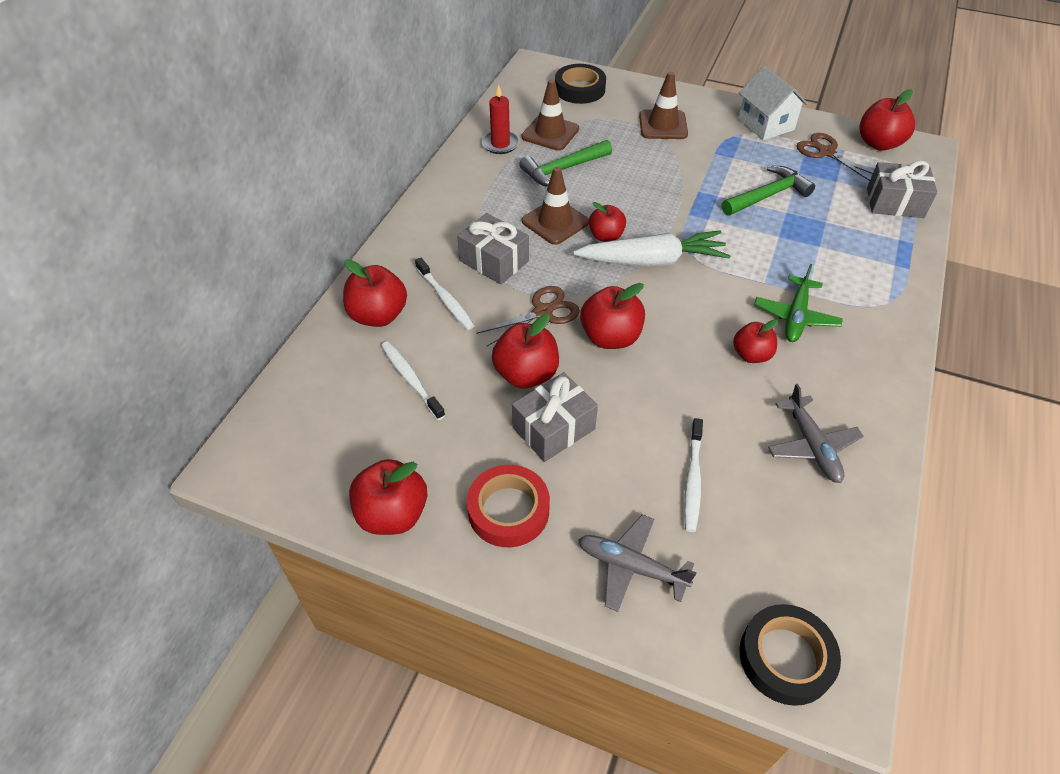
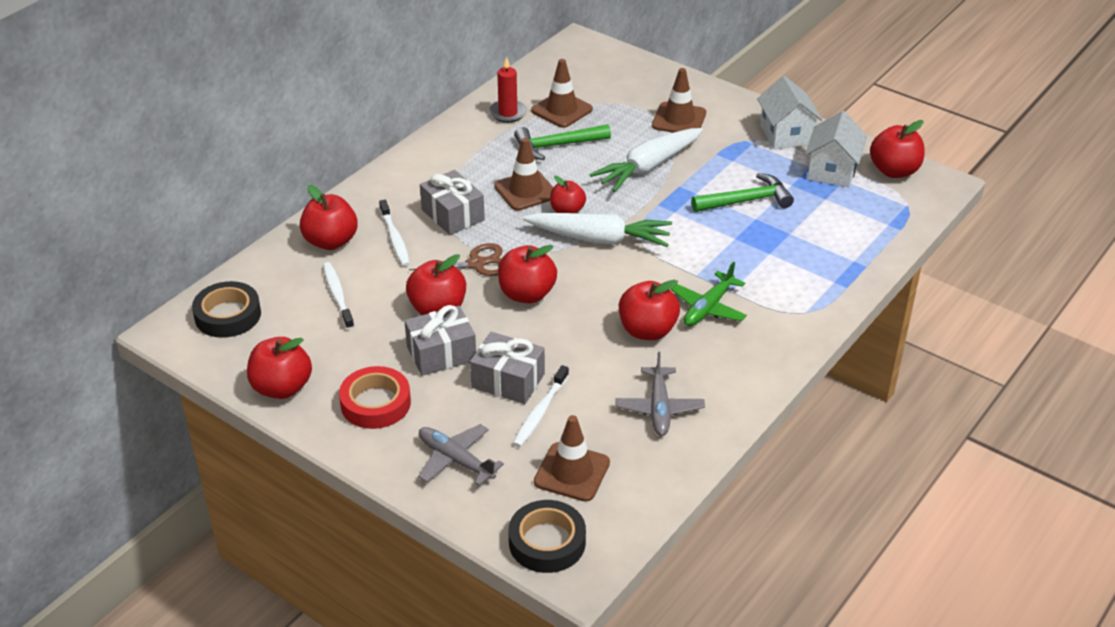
camera: 15 degrees right, 10 degrees down
black tape [555,64,606,104] -> black tape moved to [192,281,261,338]
red apple [733,319,778,363] -> red apple [619,280,680,340], size x1.53
brown scissors [797,133,873,181] -> white house [805,111,867,187]
grey gift [867,160,937,218] -> grey gift moved to [470,332,545,404]
none -> brown traffic cone [534,415,610,502]
none -> white carrot [589,128,703,192]

